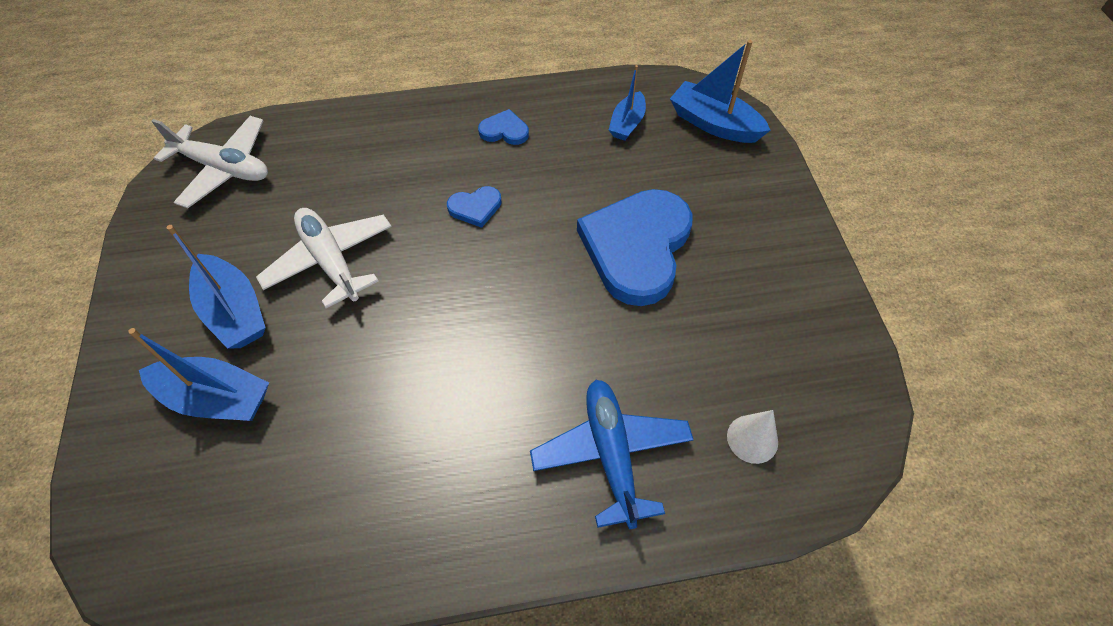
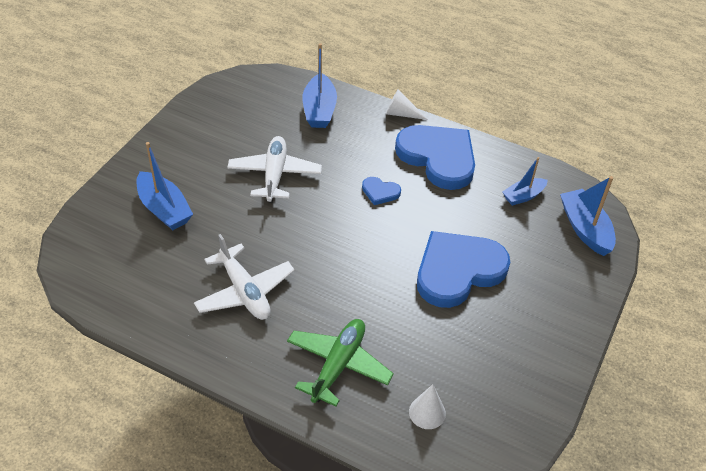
camera: 35 degrees right, 10 degrees down
white plane [151,116,268,208] -> white plane moved to [194,234,295,320]
blue boat [166,225,266,349] -> blue boat moved to [302,43,337,128]
blue heart [478,109,529,145] -> blue heart [395,125,475,190], size x2.34
blue plane [530,380,694,529] -> green plane [287,319,394,406]
none -> white cone [386,89,428,120]

